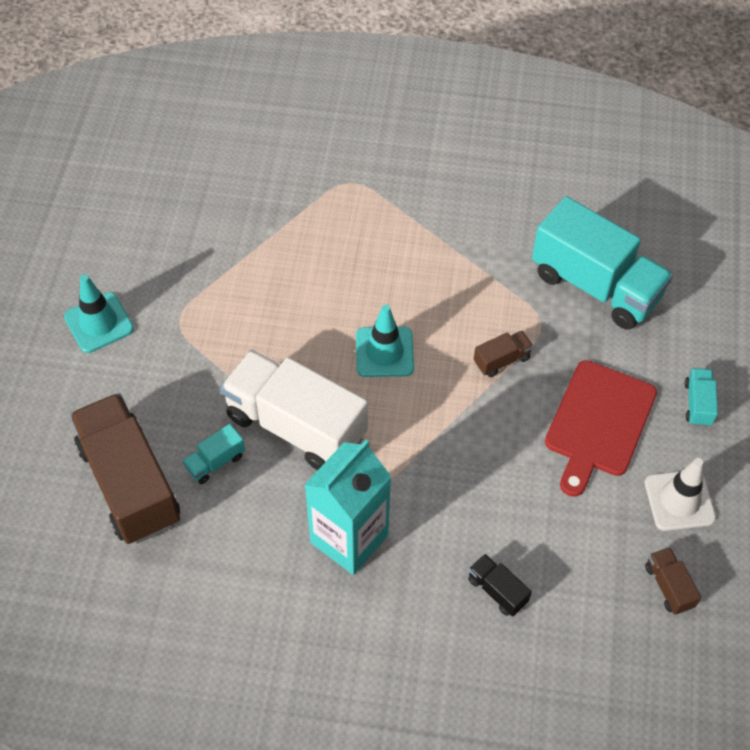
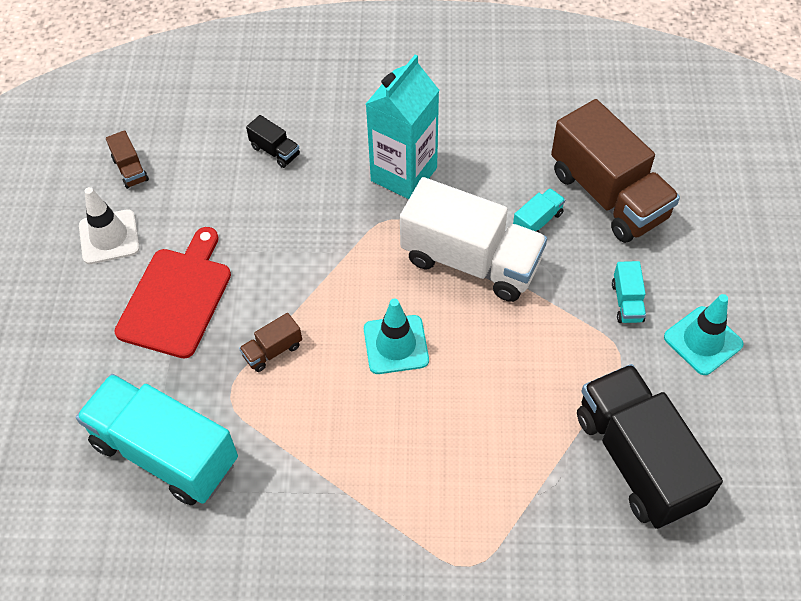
camera: 175 degrees right, 0 degrees up
turquoise truck [685,368,718,427] -> turquoise truck moved to [612,261,646,323]
none -> black truck [577,364,723,529]

